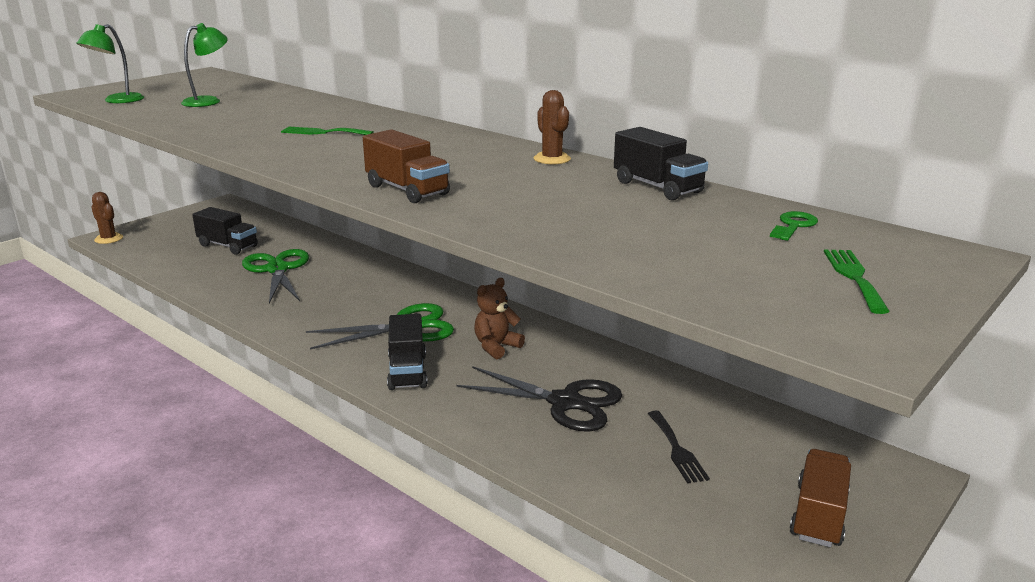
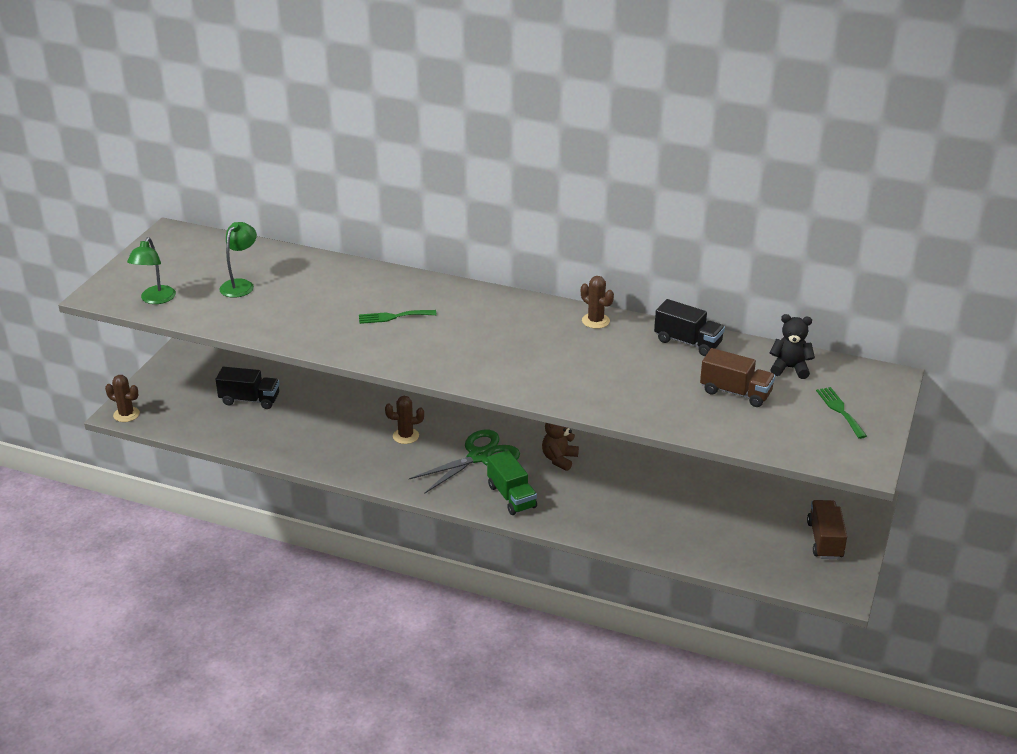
camera: 20 degrees left, 10 degrees up
green scissors [242,249,309,303] -> none
brown truck [363,129,450,203] -> brown truck moved to [700,348,775,407]
black truck [387,314,427,390] -> green truck [487,450,537,515]
black scissors [457,366,622,432] -> none
black fork [648,411,710,484] -> none
green key [770,211,818,241] -> black teddy bear [770,314,815,379]
none -> brown cactus [385,396,424,444]

